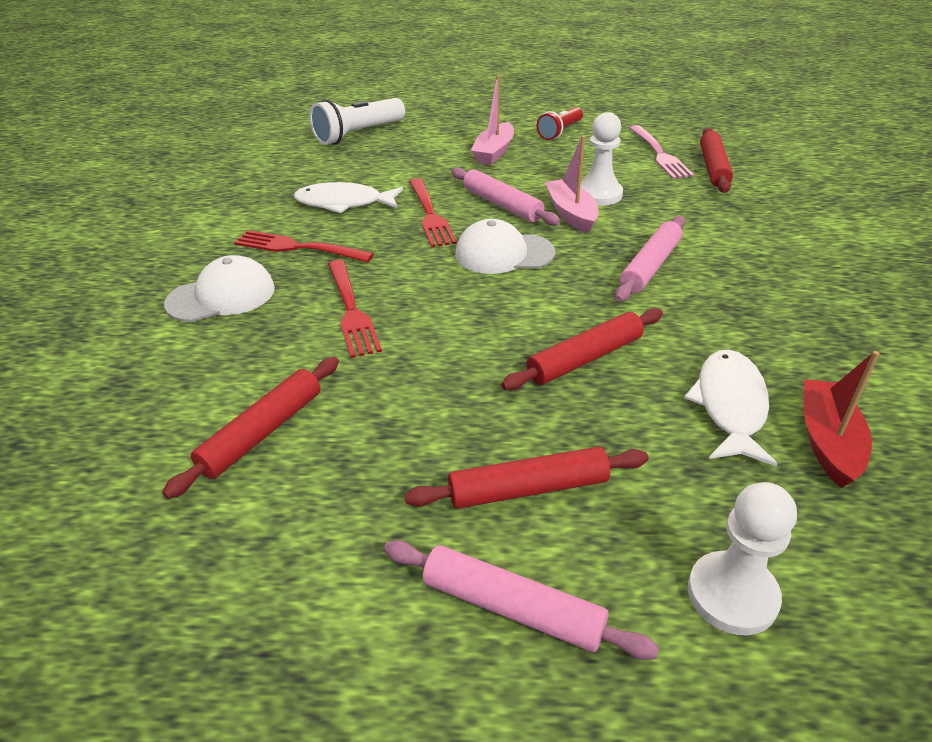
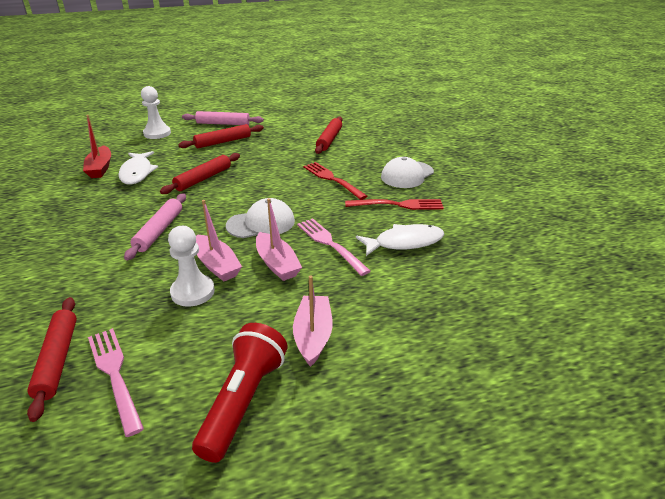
camera: 160 degrees right, 5 degrees down
white flashlight [310,98,405,145] -> none
red fork [409,178,457,247] -> pink fork [297,218,371,276]
pink rolling pin [451,167,560,226] -> pink boat [256,198,302,281]
red flashlight [537,107,583,140] -> red flashlight [192,323,287,463], size x1.57

